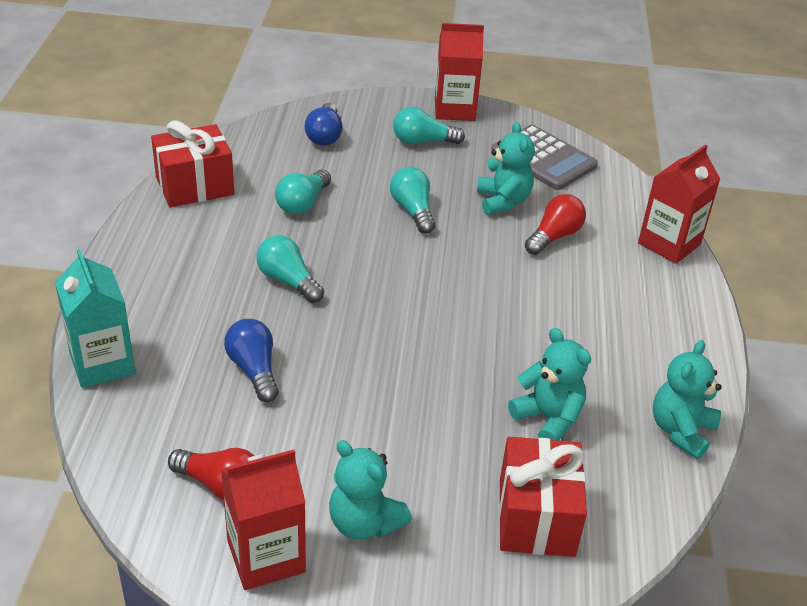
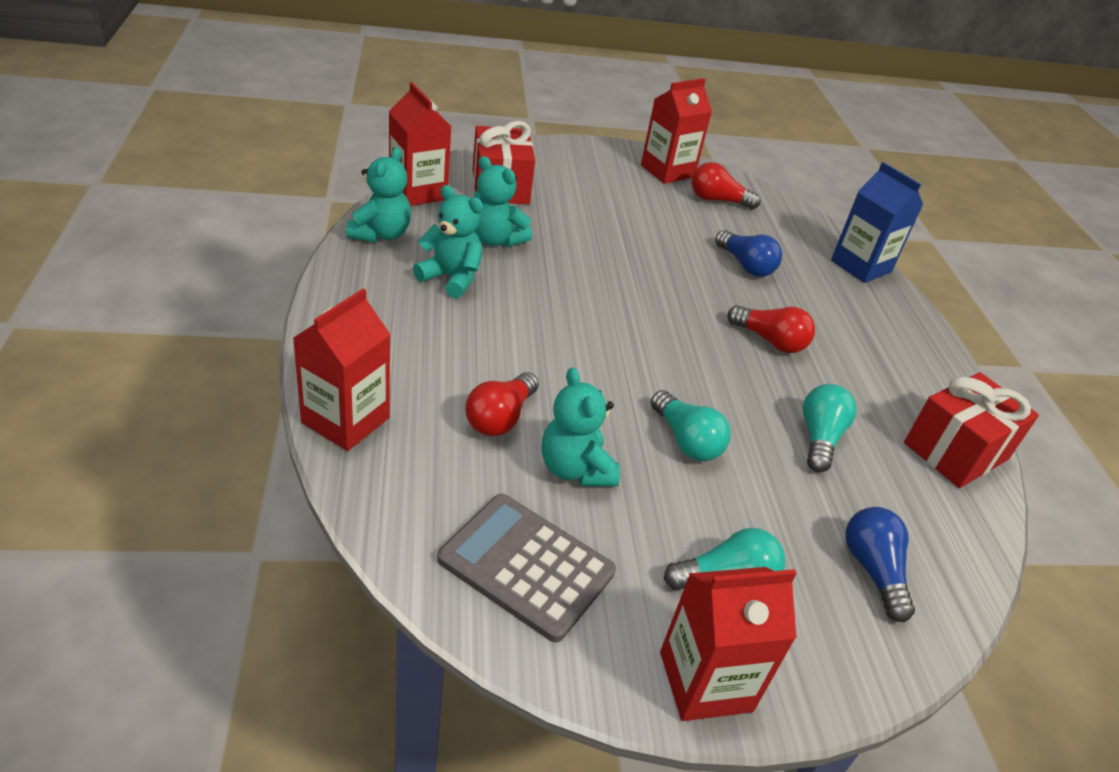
camera: 165 degrees right, 0 degrees up
turquoise carton [55,249,136,388] -> blue carton [831,162,923,283]
turquoise light bulb [256,235,324,303] -> red light bulb [728,305,815,353]
turquoise teddy bear [329,440,412,540] -> turquoise teddy bear moved to [413,185,483,298]
none -> red carton [389,82,451,206]

